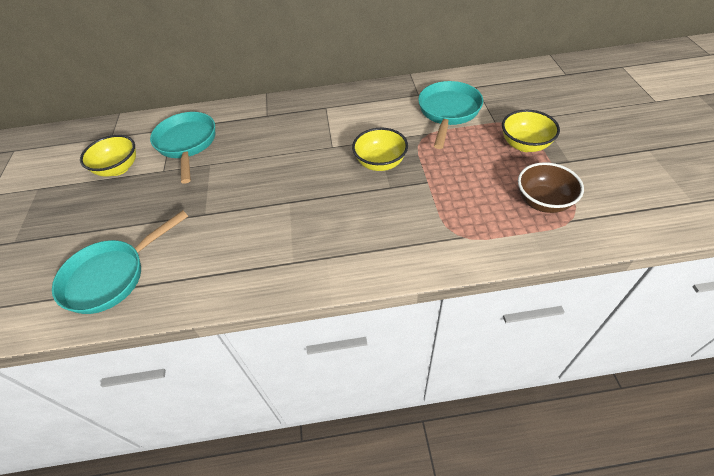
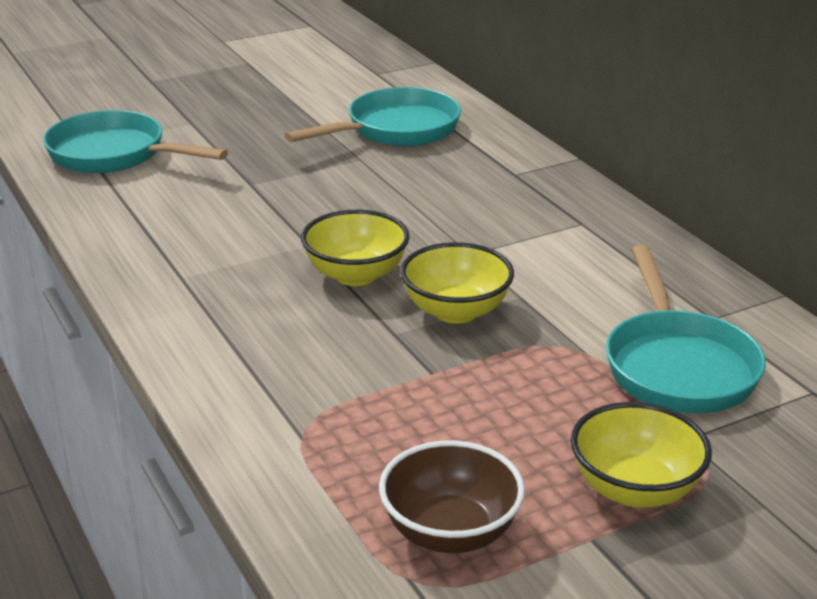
camera: 65 degrees right, 20 degrees down
yellow bowl [80,135,136,176] -> yellow bowl moved to [301,210,410,286]
turquoise pan [418,81,483,149] -> turquoise pan turned 90 degrees clockwise [606,245,766,413]

